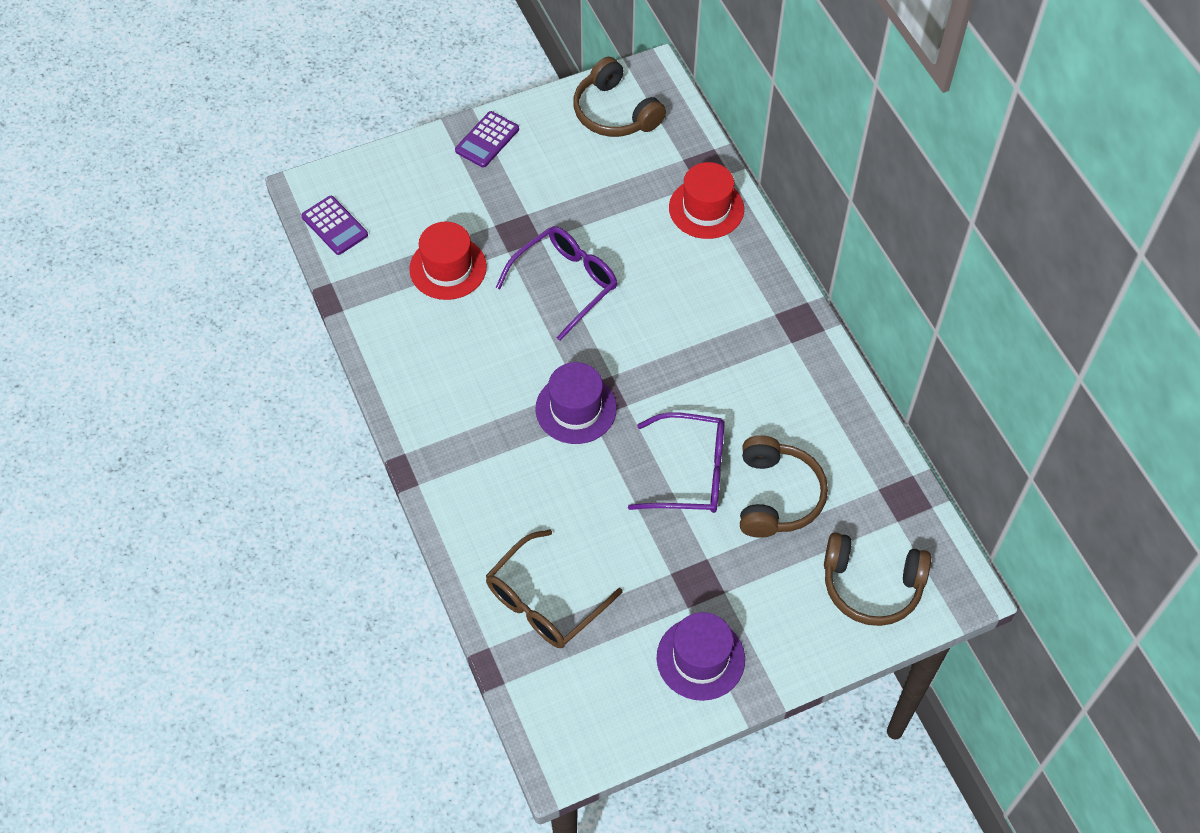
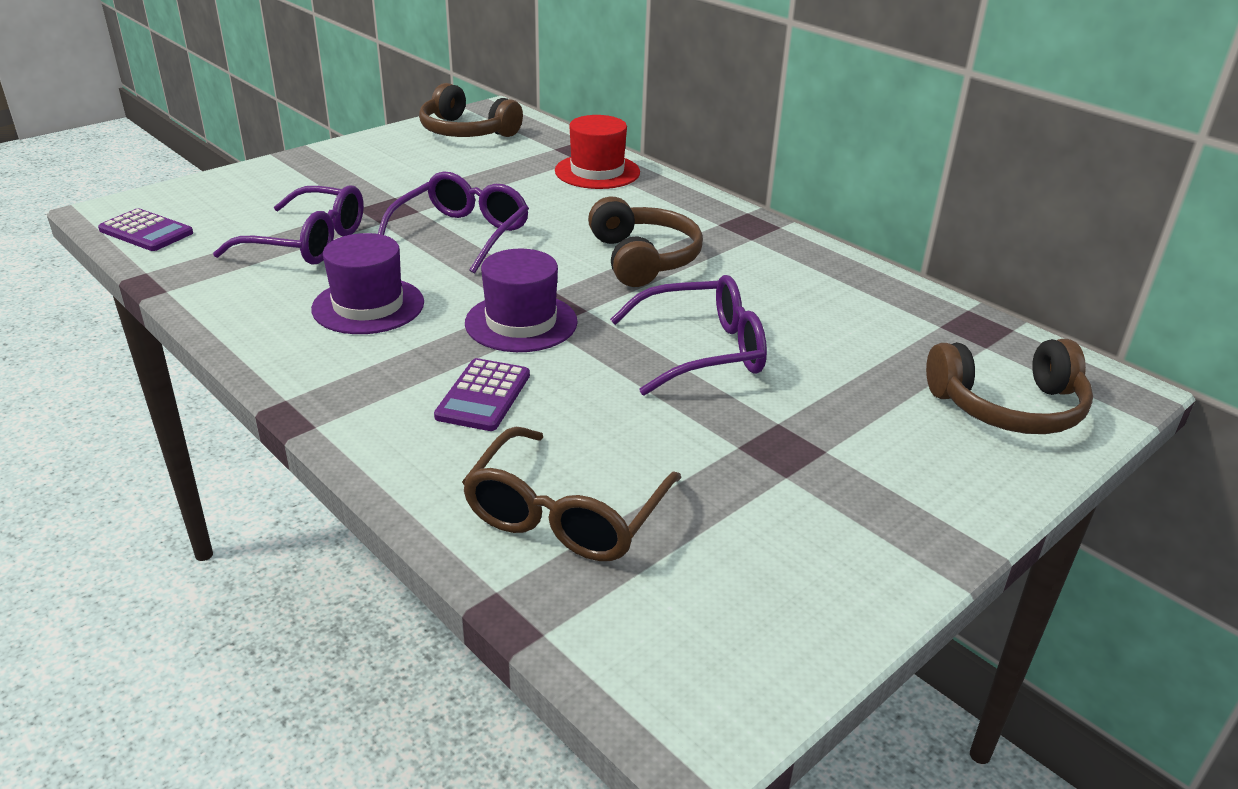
camera: 20 degrees left, 25 degrees down
red hat [409,222,487,300] -> purple glasses [213,185,364,265]
purple calculator [455,111,519,168] -> purple calculator moved to [434,358,530,431]
purple hat [657,612,745,701] -> purple hat moved to [311,233,424,334]
brown headphones [740,435,828,538] -> brown headphones moved to [588,196,703,287]

